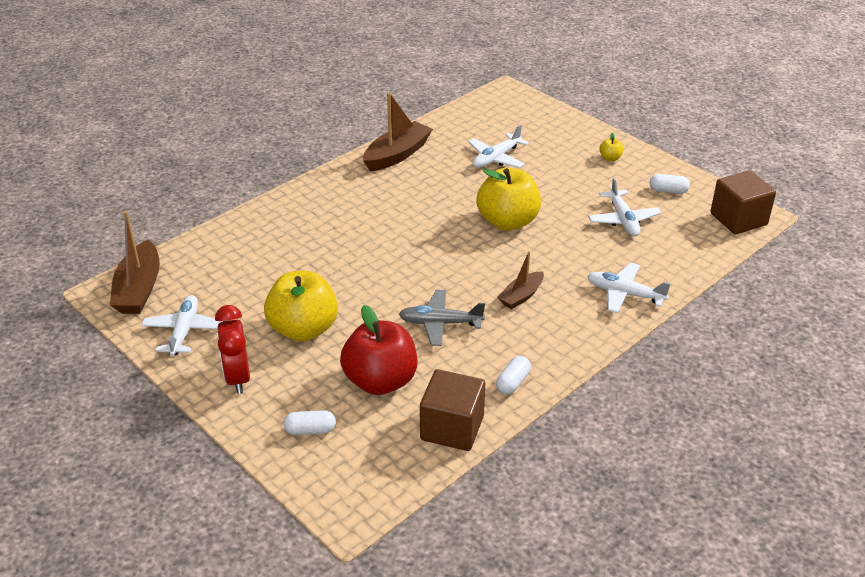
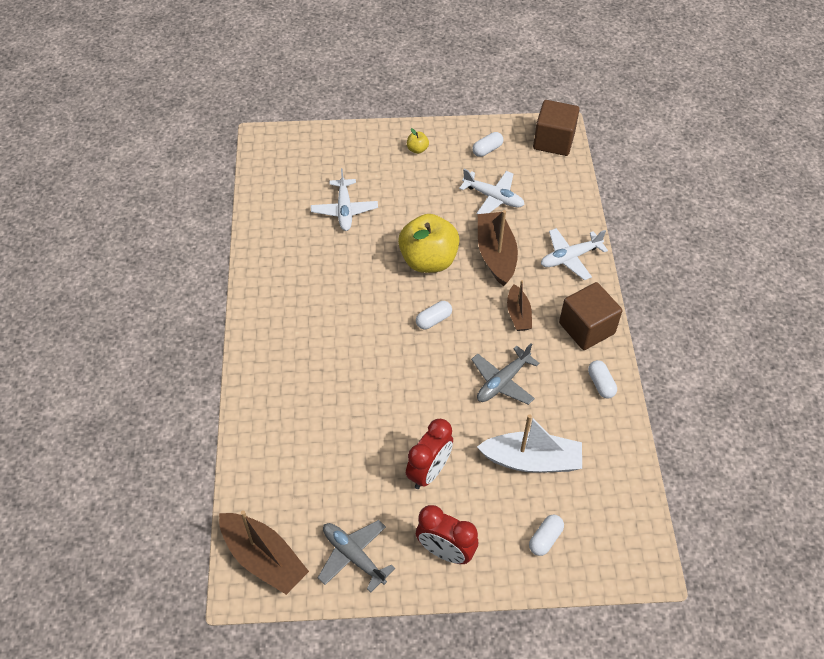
camera: 50 degrees left, 15 degrees up
white plane [141,295,223,356] -> grey plane [318,520,395,593]
yellow apple [264,271,338,341] -> red clock [406,419,453,489]
red apple [340,305,417,395] -> white boat [477,414,582,473]
brown boat [363,92,433,171] -> brown boat moved to [478,210,518,286]
brown cube [420,369,485,451] -> brown cube moved to [559,282,622,350]
none -> white capsule [416,301,452,329]

